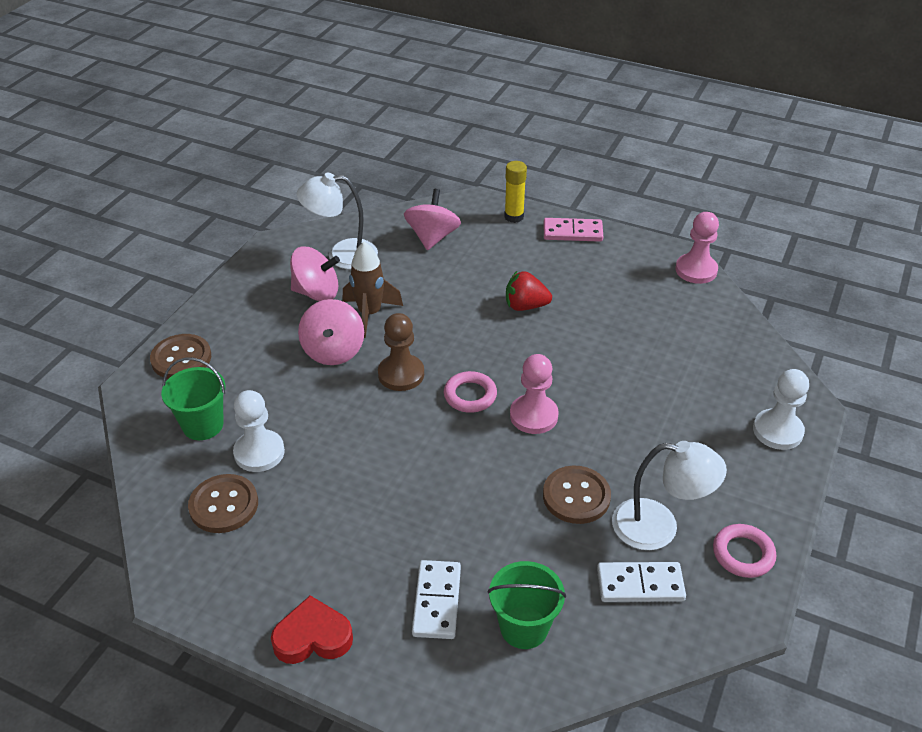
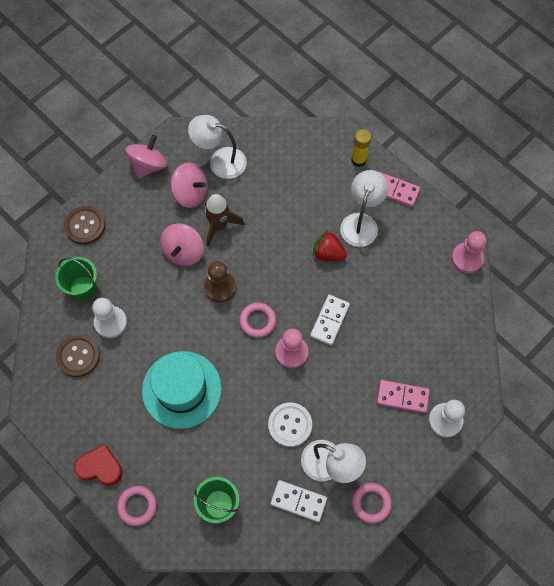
camera: 20 degrees right, 25 degrees up
pink spinning top [404,189,461,250] -> pink spinning top moved to [125,135,168,179]
white domino [412,560,461,639] -> white domino moved to [310,295,350,346]
brown button [543,466,611,524] -> white button [268,402,312,447]
none -> pink ring [117,486,157,526]
none -> turquoise hat [142,351,222,429]
none -> white lamp [340,170,388,247]
none -> pink domino [377,380,430,413]

